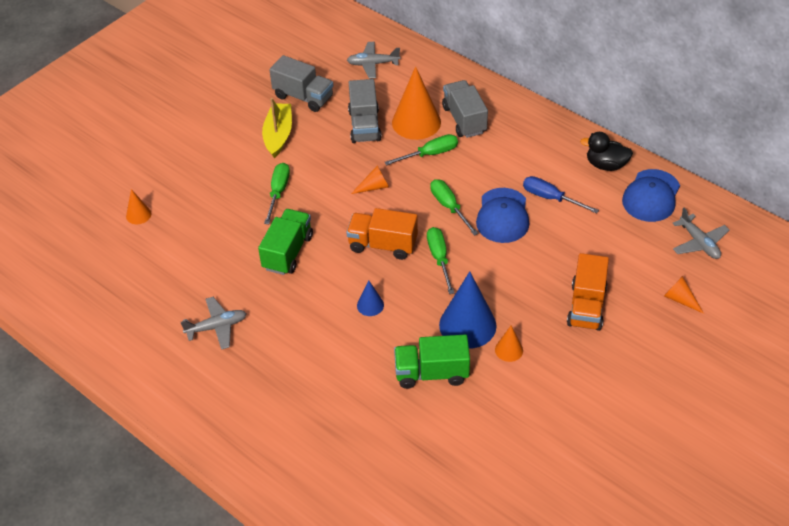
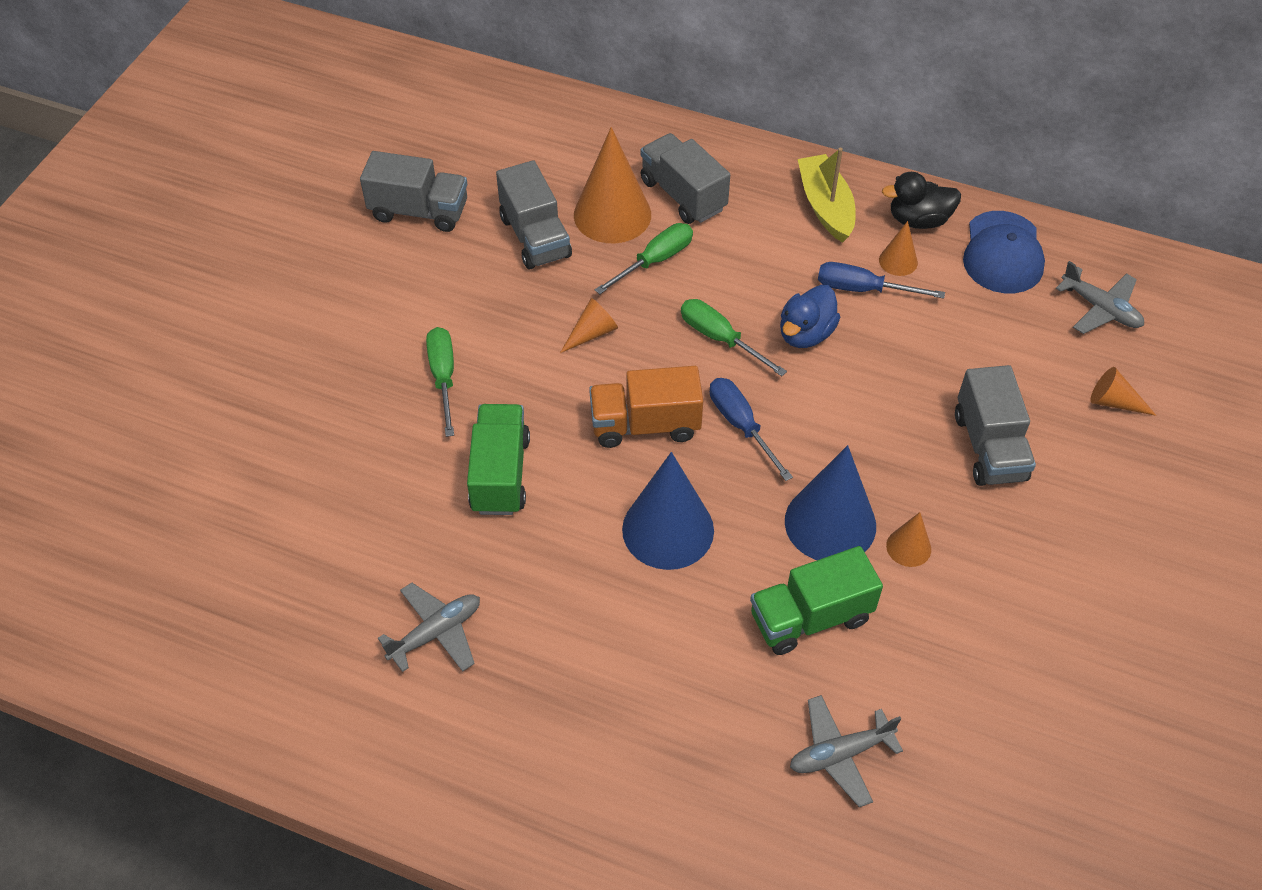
camera: 20 degrees left, 5 degrees up
orange cone [126,189,151,224] -> orange cone moved to [879,221,918,276]
yellow boat [262,98,292,158] -> yellow boat moved to [798,148,856,243]
grey plane [347,42,400,79] -> grey plane moved to [790,695,903,807]
blue cone [357,280,384,316] -> blue cone [622,452,714,570], size x2.07
green screwdriver [427,227,454,294] -> blue screwdriver [710,378,793,481]
blue cap [476,188,529,243] -> blue duck [780,285,840,348]
orange truck [567,253,609,331] -> grey truck [955,365,1036,486]

